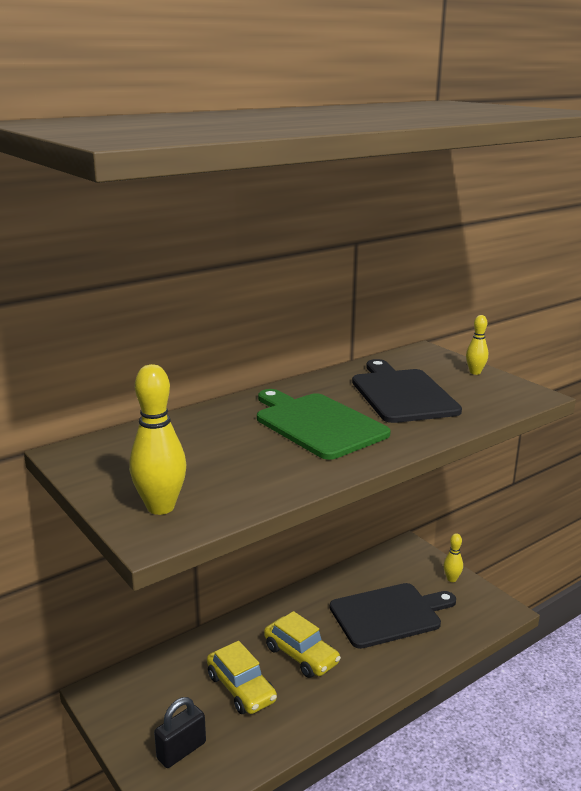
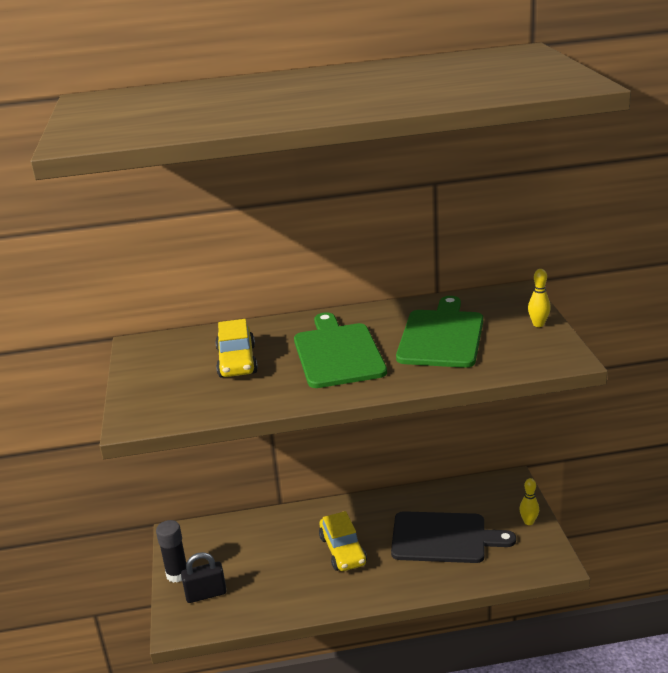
camera: 30 degrees right, 5 degrees up
yellow bowling pin [129,364,186,515] -> none
yellow car [207,641,277,714] -> yellow car moved to [215,319,258,378]
black cutting board [352,359,462,423] -> green cutting board [396,296,483,368]
none -> black glue stick [156,520,186,583]

